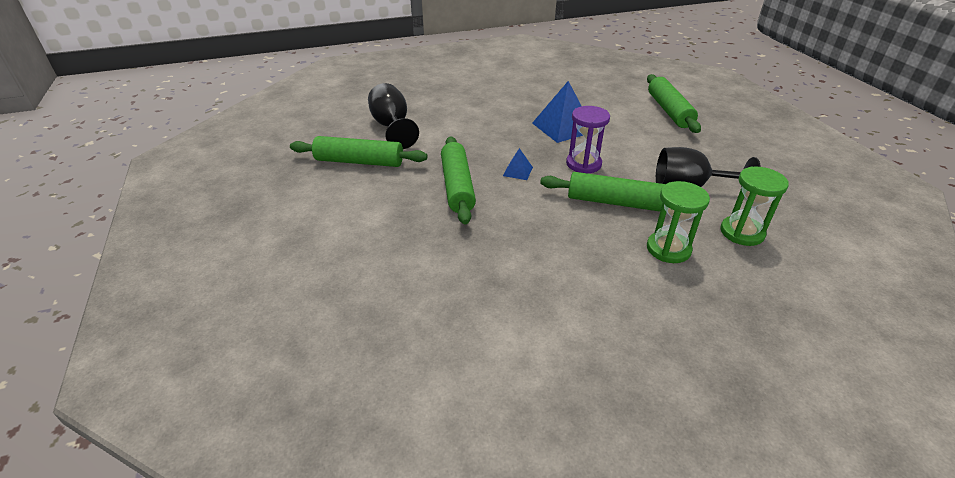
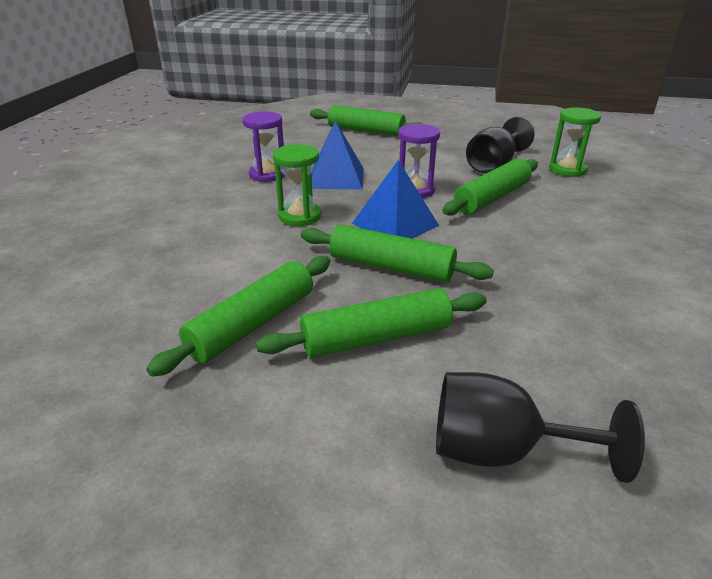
camera: 60 degrees left, 5 degrees down
black goblet [368,83,419,149] -> black goblet moved to [436,372,645,483]
blue pyramid [503,148,533,180] -> blue pyramid [352,160,439,239], size x2.05
green hourglass [647,181,710,263] -> green hourglass moved to [273,144,321,226]
none -> purple hourglass [243,111,285,182]
none -> green rolling pin [256,288,487,358]

